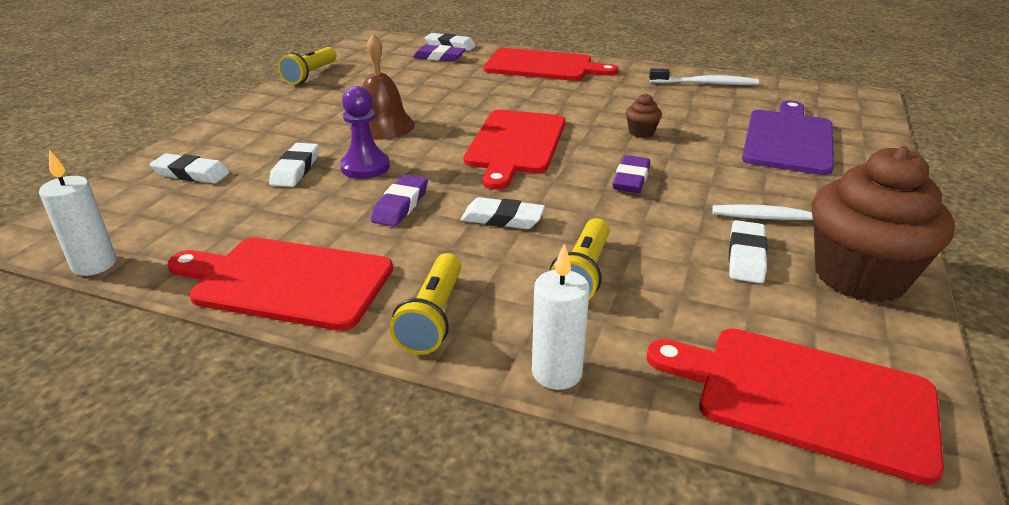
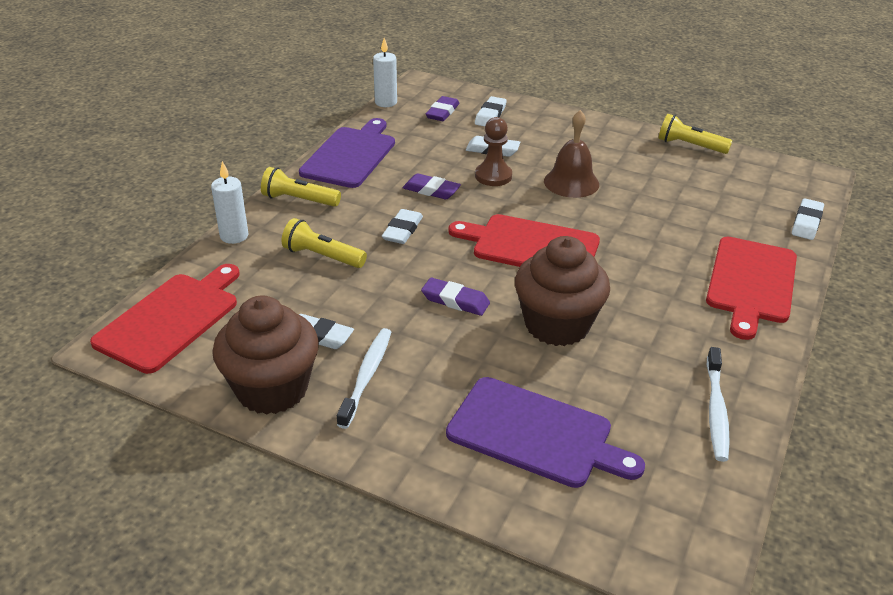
camera: 95 degrees right, 5 degrees up
red cutting board [167,237,393,331] -> purple cutting board [299,118,395,188]
purple pawn [340,86,390,179] -> brown pawn [475,117,512,186]
purple eraser [413,45,466,62] -> purple eraser moved to [426,96,460,121]
brown cupcake [626,93,662,138] -> brown cupcake [515,236,610,346], size x2.46

